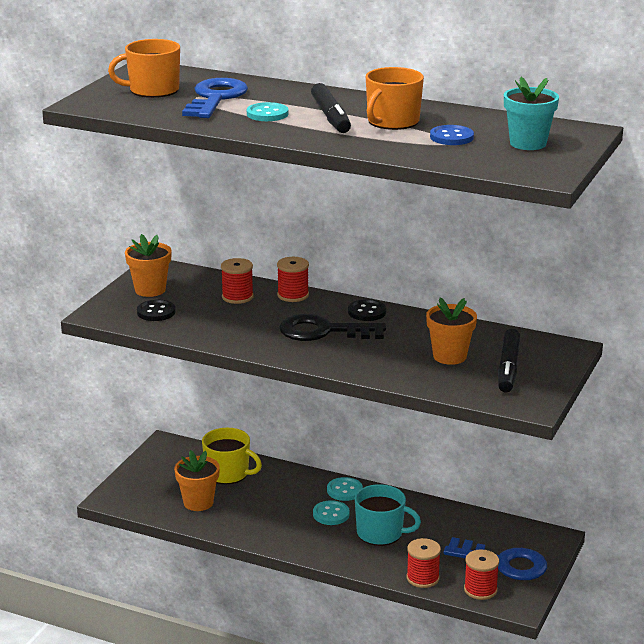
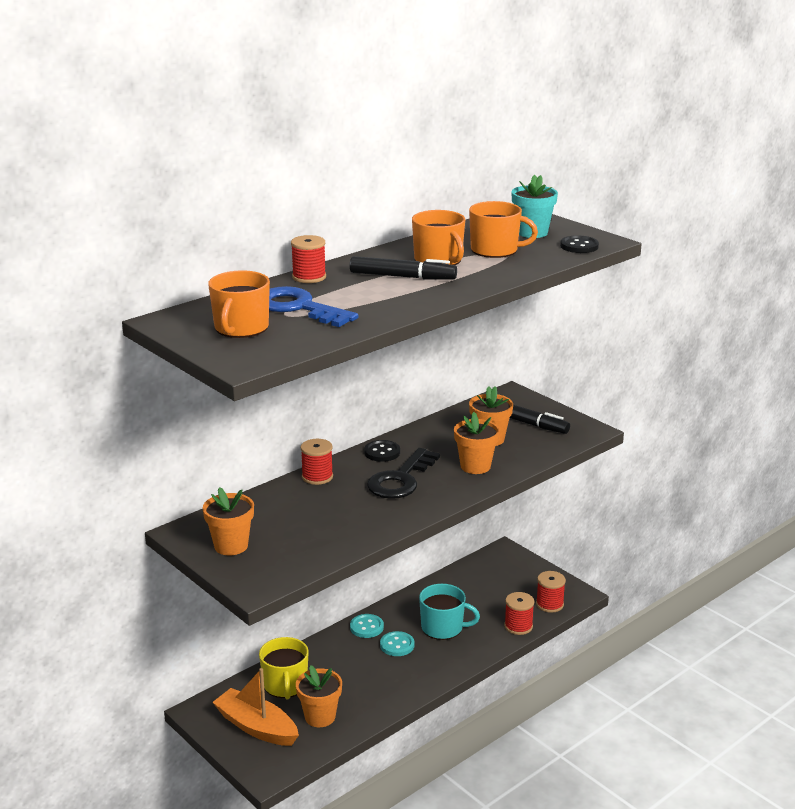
camera: 65 degrees left, 0 degrees up
black button [137,300,176,321] -> black button moved to [560,235,599,253]
yellow mug [202,428,262,484] -> yellow mug turned 120 degrees clockwise [259,637,309,699]
red spool [221,258,254,304] -> red spool moved to [291,235,326,283]
turquoise button [247,102,289,121] -> none
turquoise mug [355,484,421,546] -> turquoise mug turned 60 degrees clockwise [419,584,480,640]
blue button [430,125,474,145] -> orange mug [469,201,538,258]
blue key [443,537,547,580] -> none
none -> orange boat [212,668,299,746]
none -> orange flower pot [454,412,500,474]

